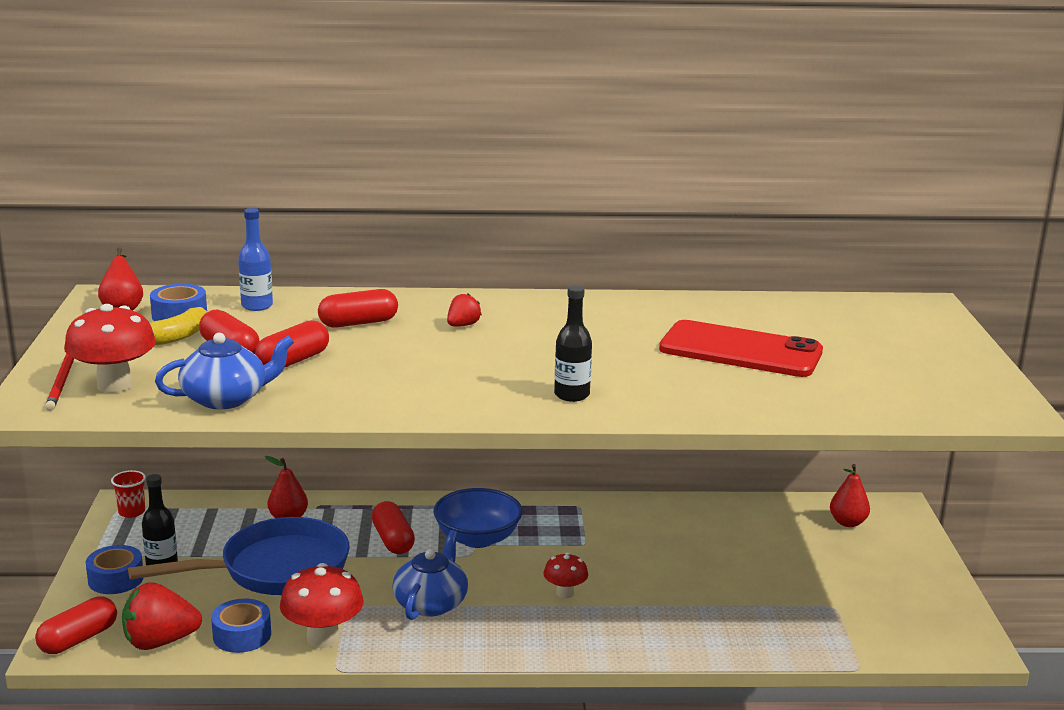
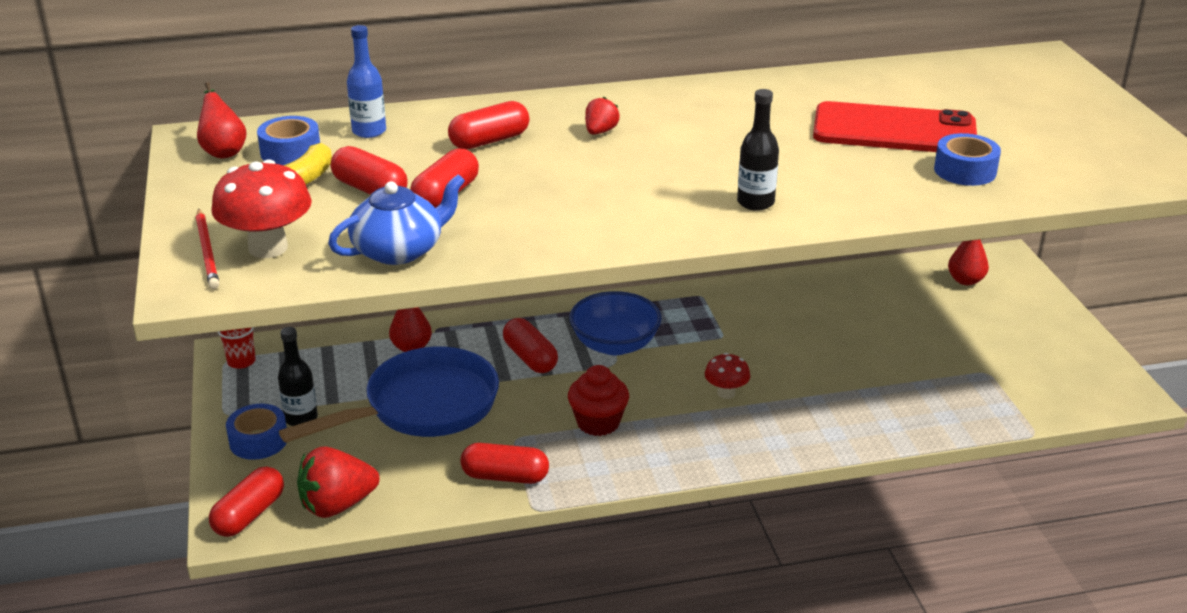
camera: 10 degrees left, 10 degrees up
blue tape [211,598,271,653] -> blue tape moved to [934,133,1001,186]
red mushroom [280,563,364,648] -> red capsule [460,443,549,484]
blue teapot [392,530,468,620] -> red cupcake [568,365,629,436]

